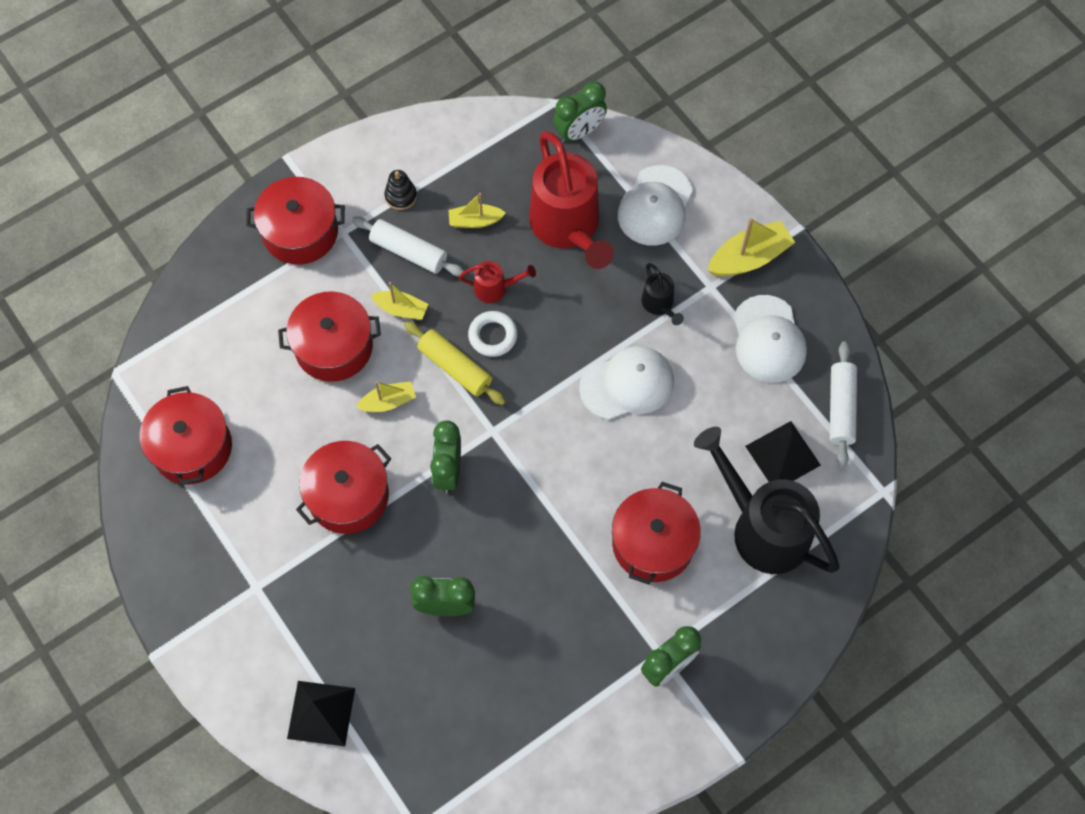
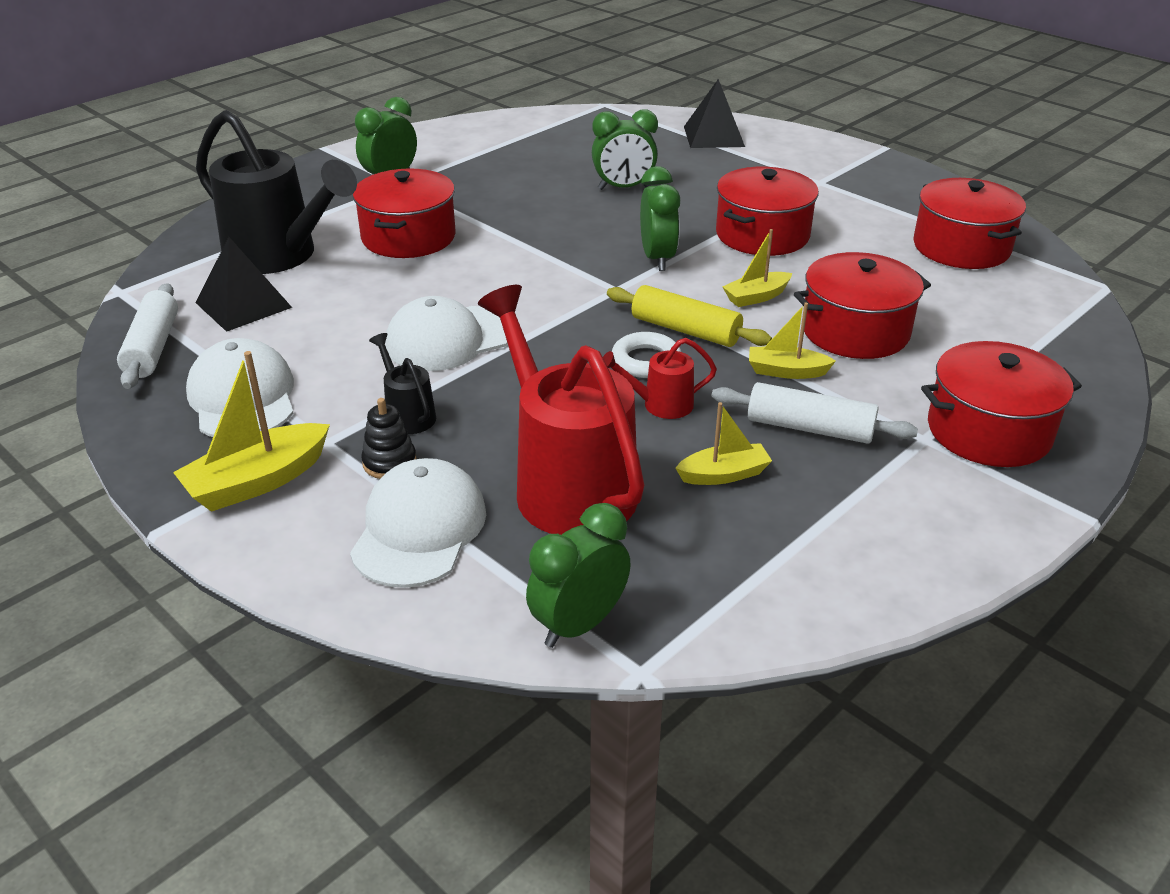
camera: 170 degrees right, 30 degrees down
black stacking toy [384,170,417,210] -> black stacking toy moved to [361,398,416,479]

